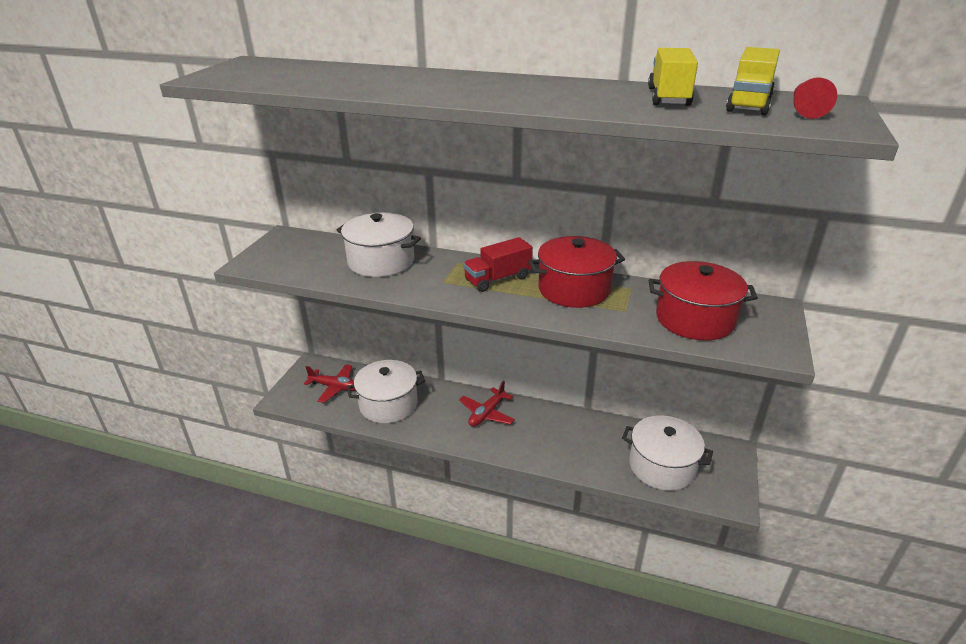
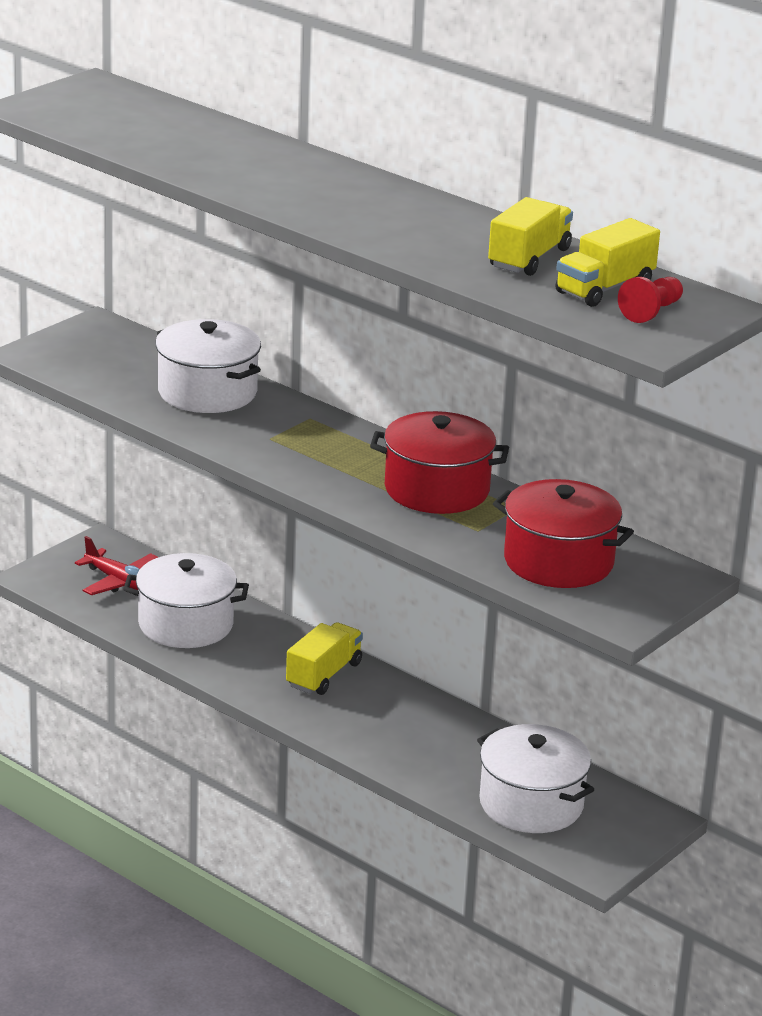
camera: 20 degrees right, 5 degrees down
red plane [459,381,515,427] -> yellow truck [286,622,363,695]
red truck [463,237,533,292] -> none

